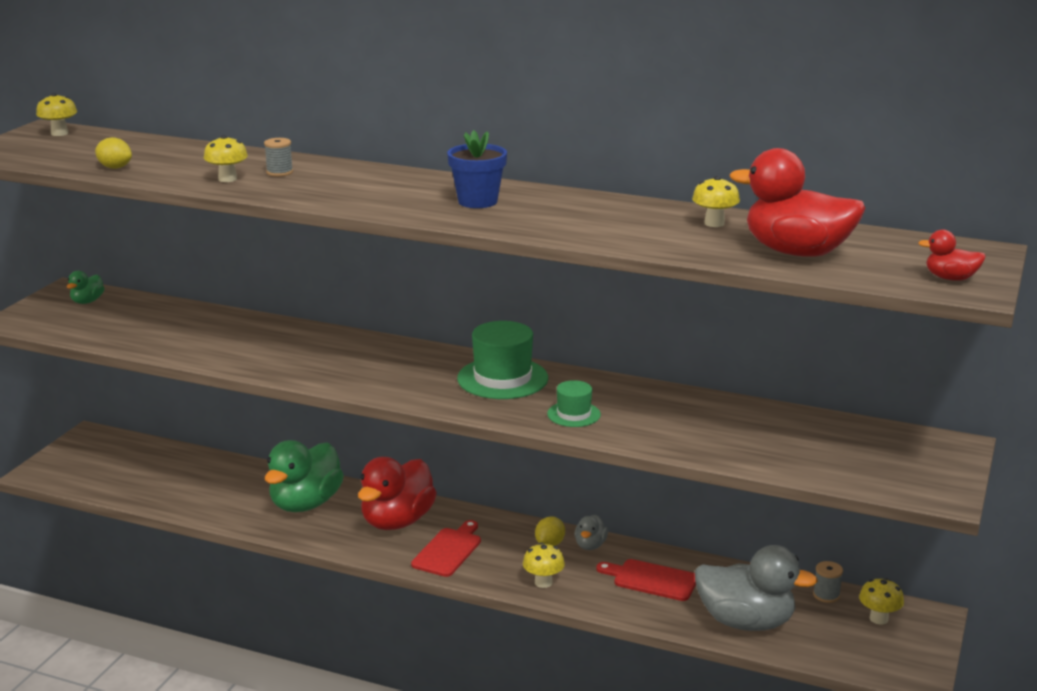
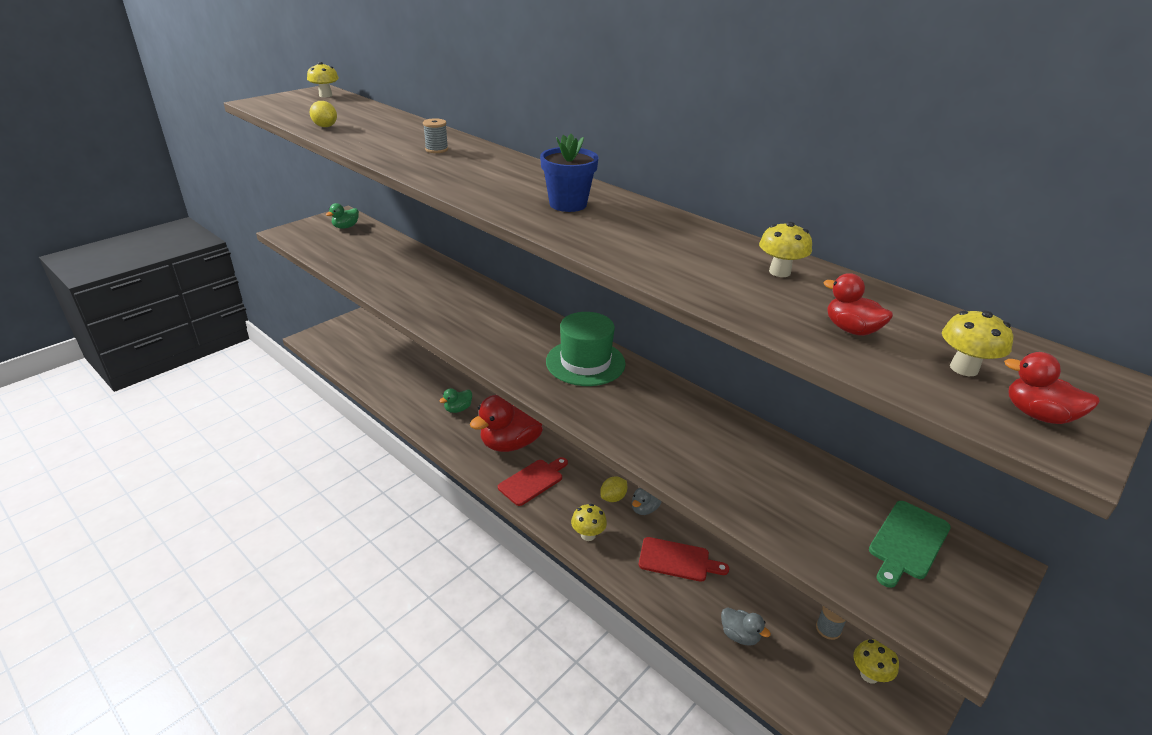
camera: 20 degrees right, 10 degrees up
yellow mushroom [204,135,248,182] -> yellow mushroom moved to [942,310,1013,376]
green duck [265,440,344,512] -> green duck [440,388,472,413], size x0.46
green hat [547,380,601,427] -> none
red cutting board [596,559,696,601] -> red cutting board turned 150 degrees clockwise [639,537,729,582]
grey duck [695,545,818,631] -> grey duck [721,607,771,646], size x0.46
red duck [730,148,865,257] -> red duck [824,273,893,336], size x0.46
none -> green cutting board [869,501,951,588]

